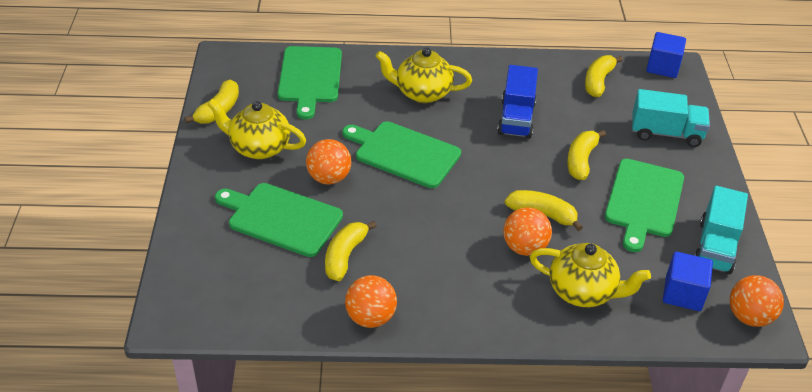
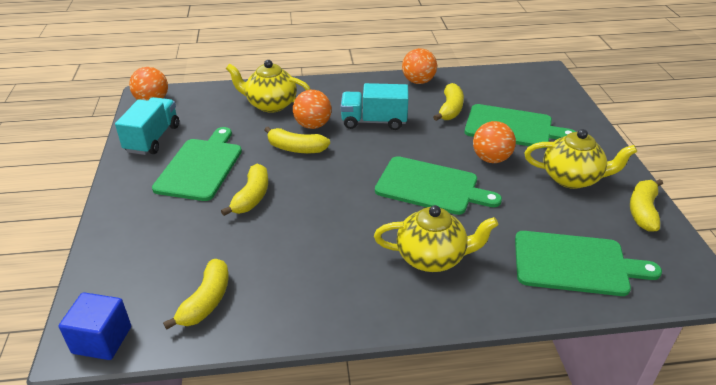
camera: 175 degrees right, 5 degrees down
green cutting board [278,46,342,120] -> green cutting board turned 105 degrees clockwise [515,231,662,296]
blue truck [497,65,538,139] -> none
turquoise truck [632,89,710,147] -> turquoise truck moved to [341,83,409,130]
blue cube [663,252,713,311] -> none

